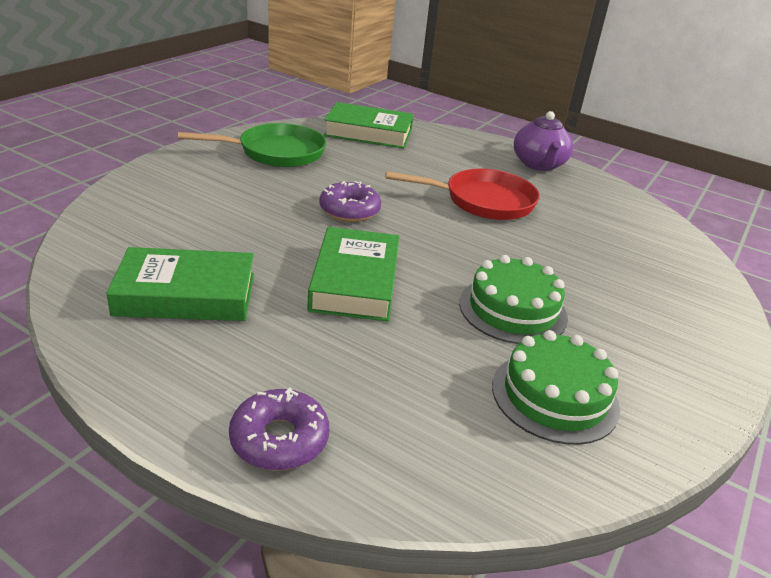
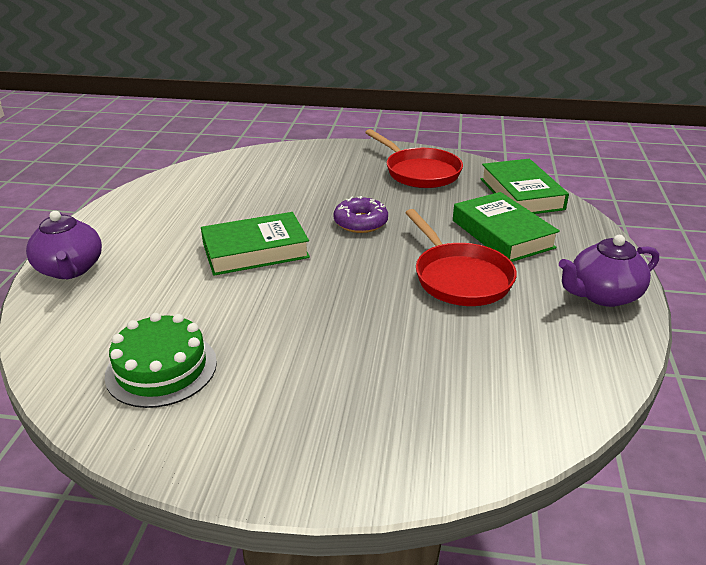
camera: 70 degrees right, 0 degrees up
green book [106,247,254,321] -> green book moved to [453,192,560,262]
green pan [178,123,327,167] -> red pan [365,129,463,188]
purple donut [229,387,329,470] -> purple teapot [26,211,102,279]
green cake [459,255,568,344] -> none

